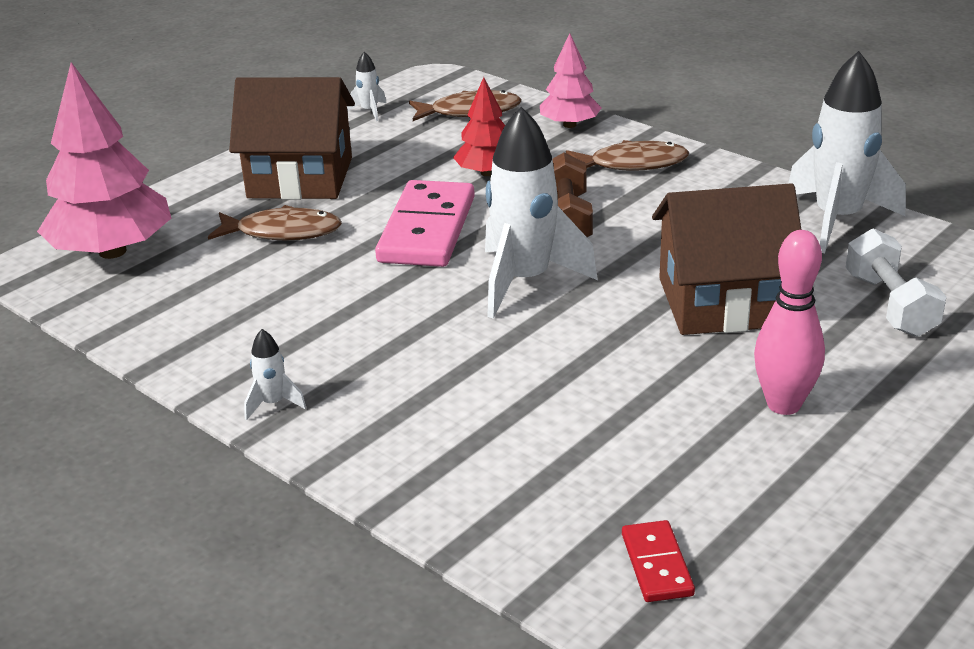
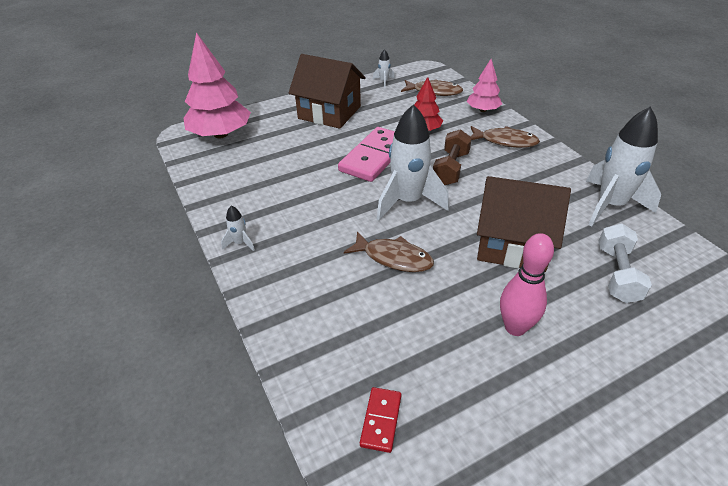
camera: 20 degrees right, 10 degrees up
brown fish [208,205,342,241] -> brown fish moved to [344,231,434,272]

